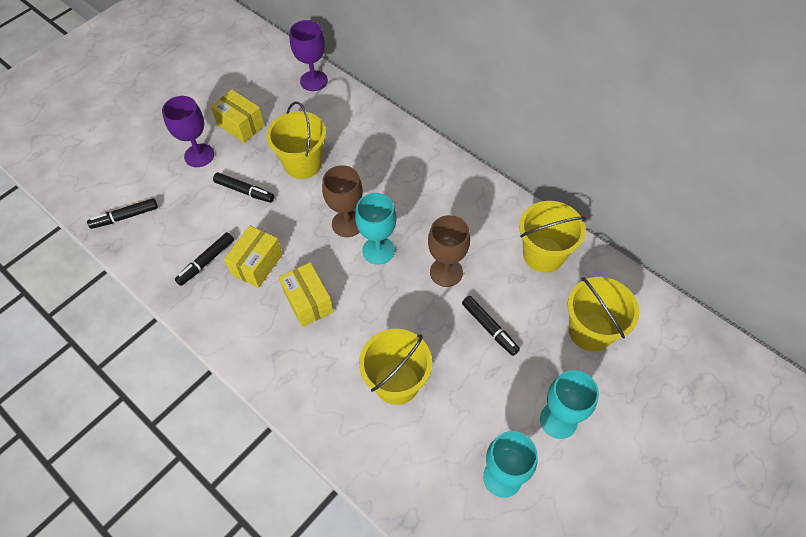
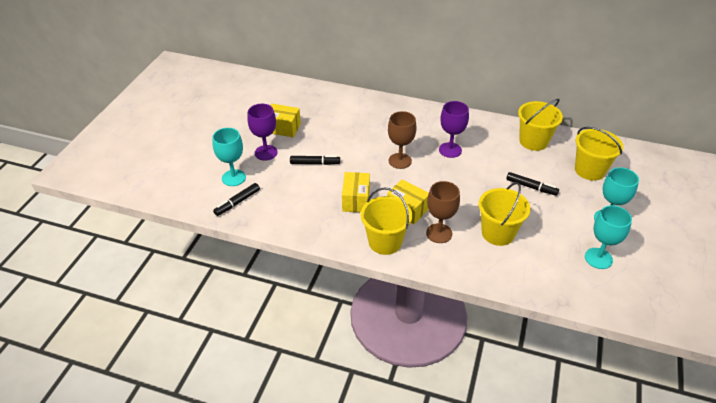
camera: 25 degrees left, 15 degrees down
black marker [175,232,234,286] -> none
yellow bucket [266,102,326,179] -> yellow bucket moved to [361,188,412,255]
purple goblet [289,20,328,91] -> purple goblet moved to [439,101,469,158]
turquoise goblet [355,193,397,265] -> turquoise goblet moved to [212,128,246,186]
brown goblet [428,215,470,287] -> brown goblet moved to [426,181,460,243]

